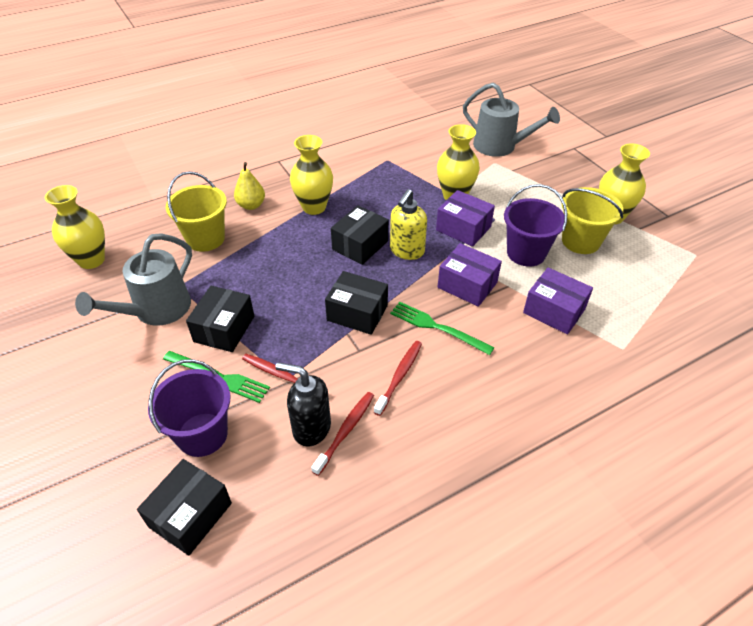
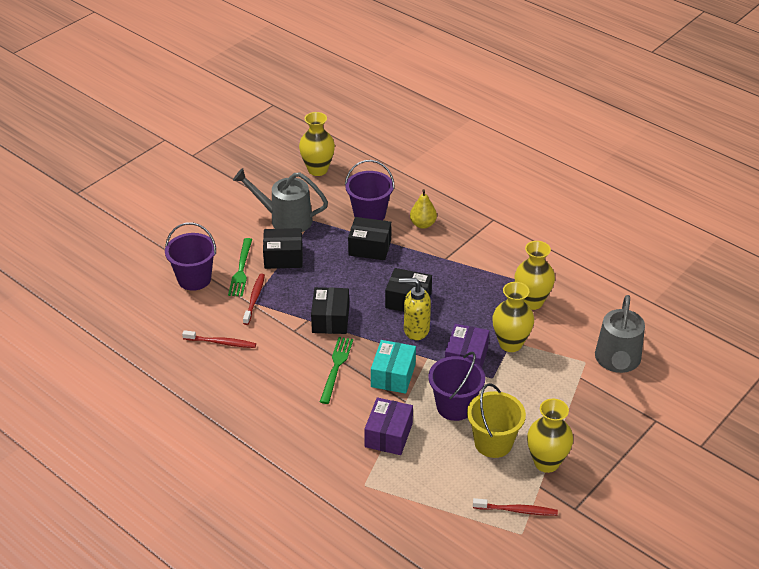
camera: 70 degrees right, 5 degrees down
black box [137,459,232,556] -> black box moved to [348,217,391,260]
yellow bucket [166,171,227,252] -> purple bucket [345,160,395,220]
black soap dispenser [276,362,331,447] -> none
yellow vase [290,135,333,215] -> yellow vase moved to [515,241,555,310]
red toothbrush [374,341,422,416] -> red toothbrush moved to [473,498,558,516]
purple box [438,243,502,307] -> turquoise box [371,340,416,394]

